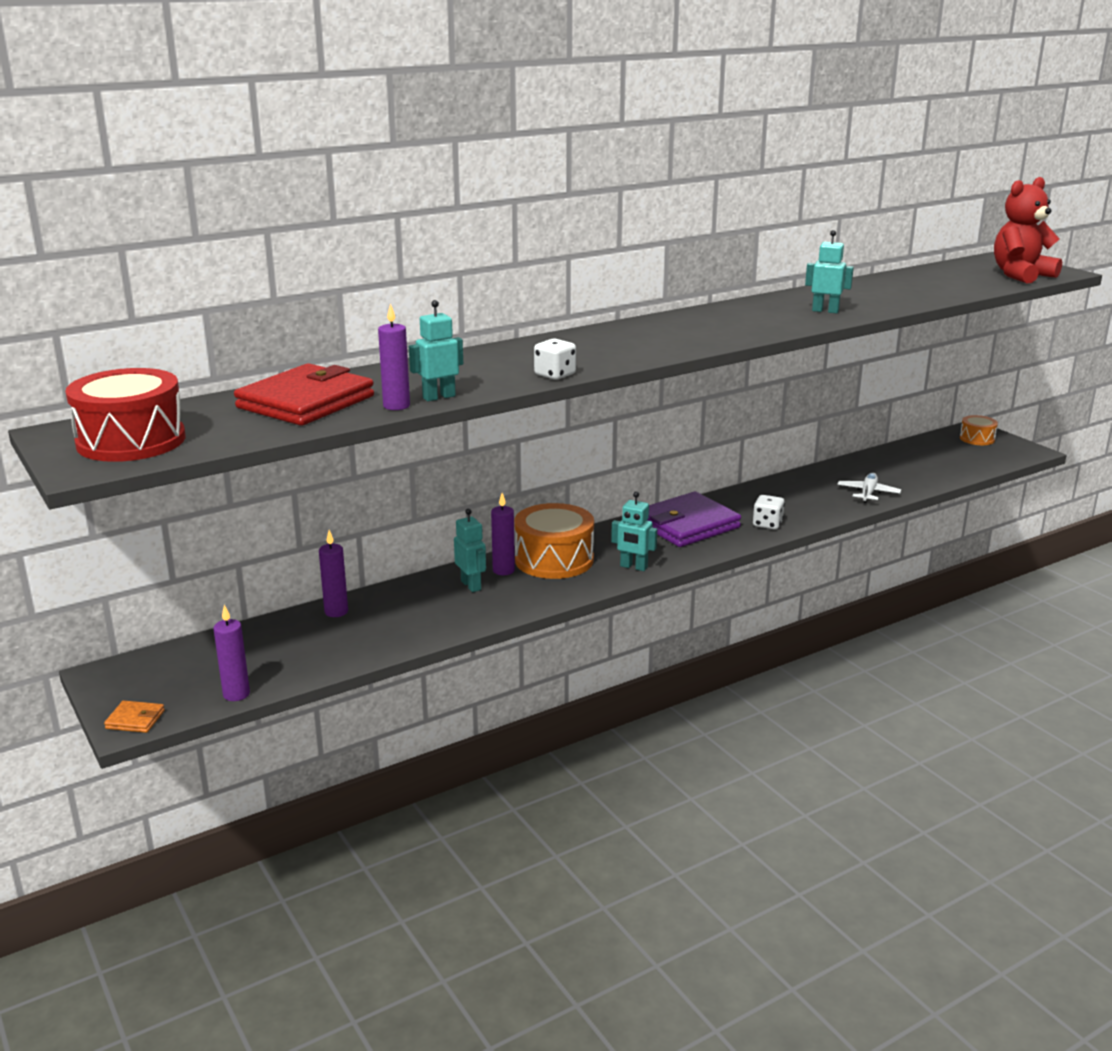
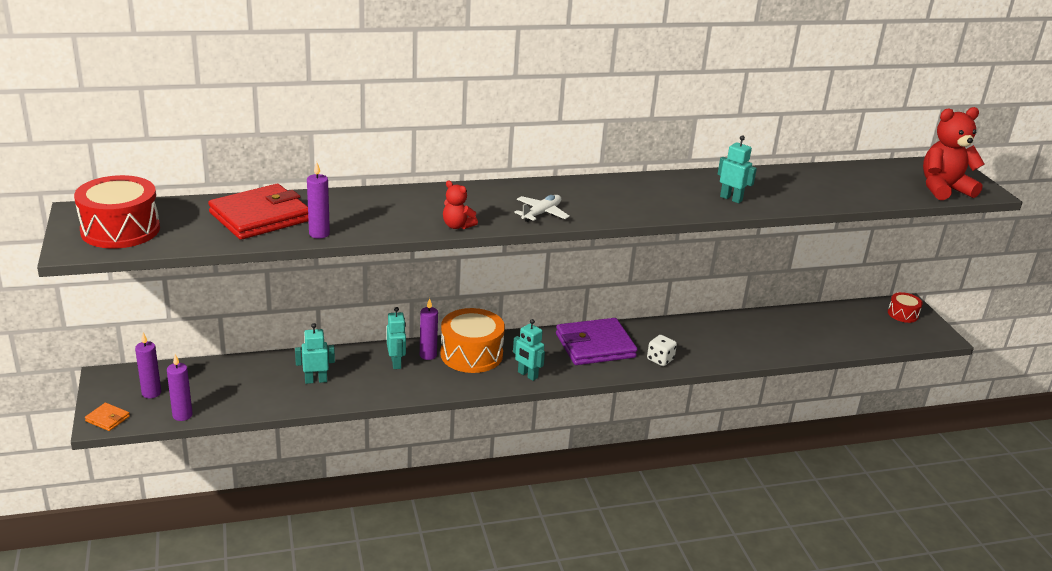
camera: 15 degrees right, 5 degrees up
purple candle [319,530,348,617] -> purple candle moved to [135,333,161,398]
turquoise robot [409,300,463,401] -> turquoise robot moved to [295,323,335,384]
white dice [534,338,576,380] -> red teddy bear [443,181,478,229]
white plane [838,473,901,503] -> white plane moved to [514,195,570,222]
orange drum [960,415,998,445] -> red drum [888,292,923,323]

